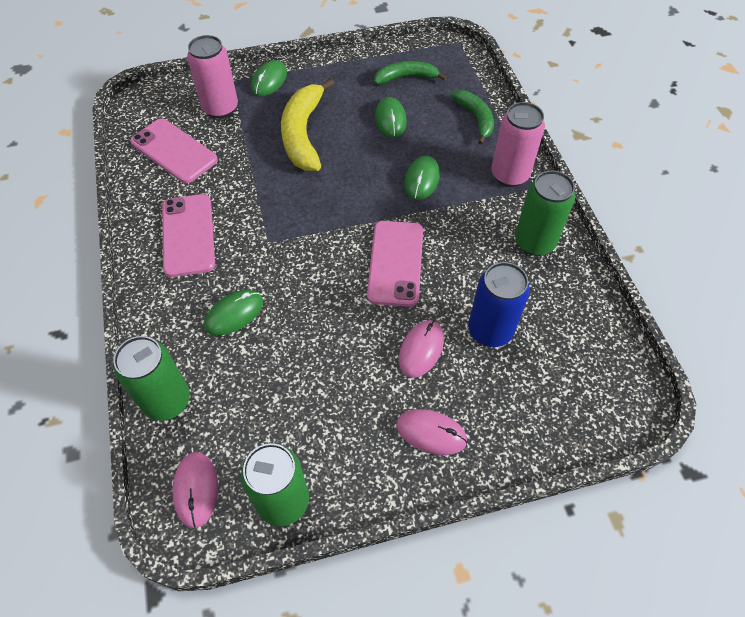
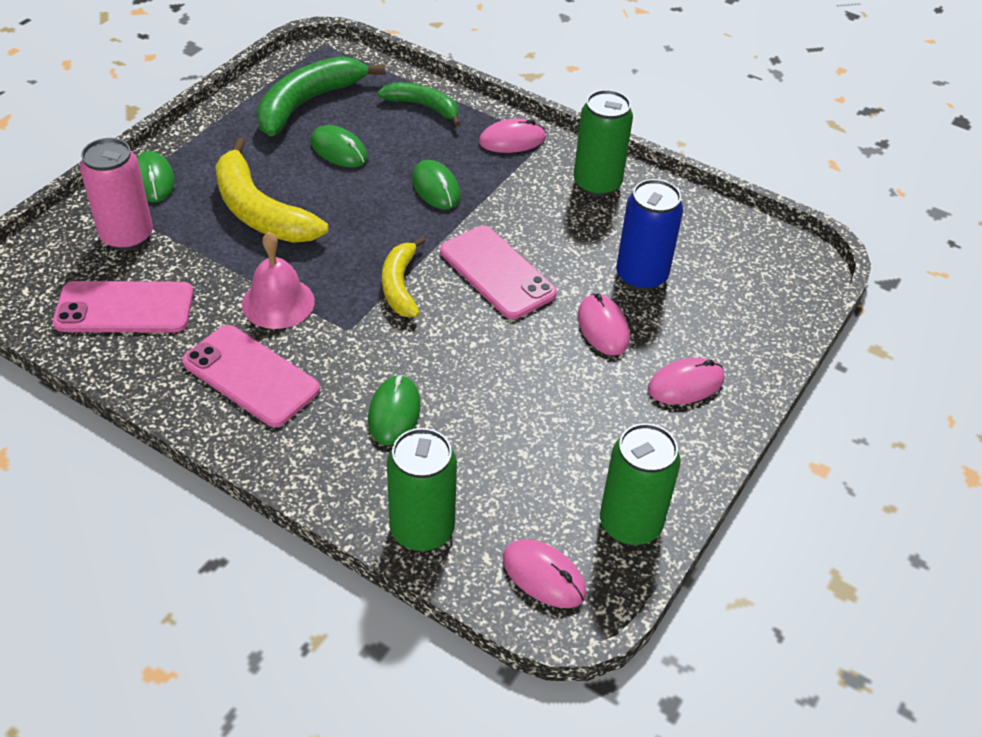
camera: 45 degrees left, 10 degrees down
green banana [374,61,447,84] -> green banana [257,56,385,136], size x1.64
pink can [491,102,545,187] -> pink mouse [479,119,546,153]
none -> pink bell [242,232,315,329]
none -> yellow banana [382,237,425,317]

